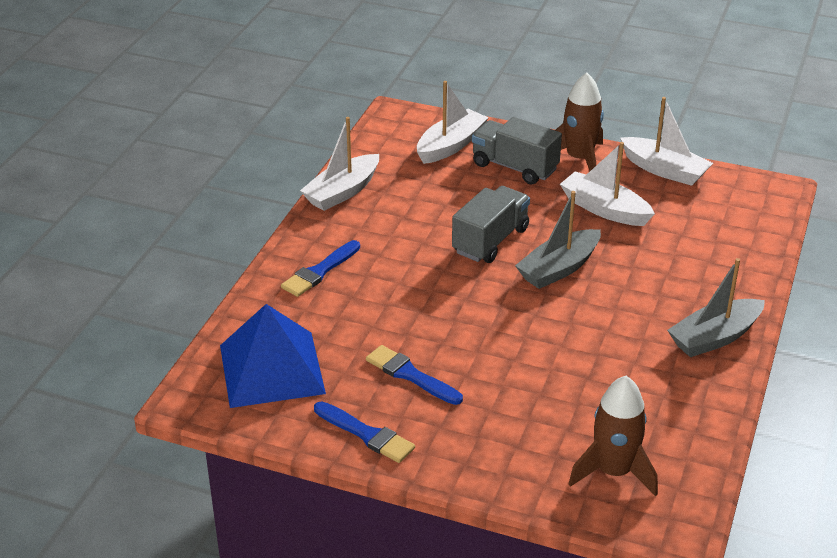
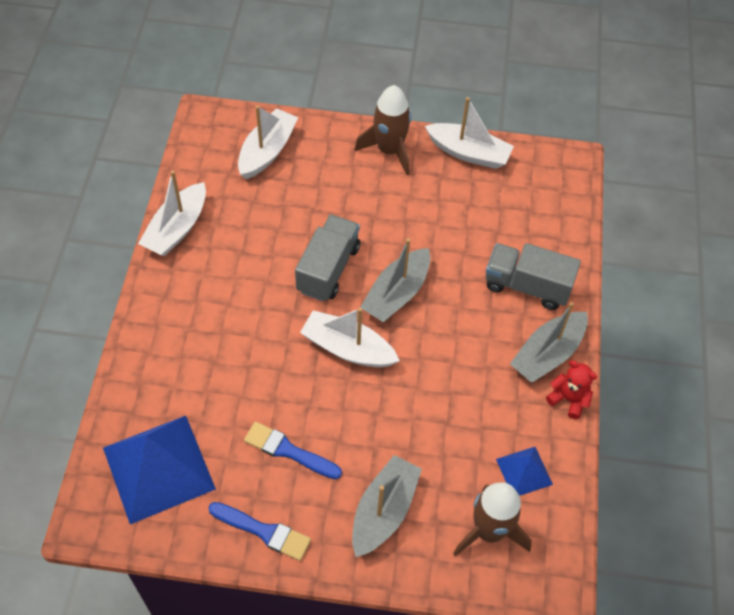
camera: 15 degrees left, 20 degrees up
blue brush [281,240,360,297] -> none
grey truck [472,117,562,185] -> grey truck moved to [486,243,581,310]
white boat [560,142,655,226] -> white boat moved to [300,308,400,368]
none -> grey boat [352,455,422,557]
none -> blue pyramid [496,447,553,496]
none -> red teddy bear [546,360,597,419]

